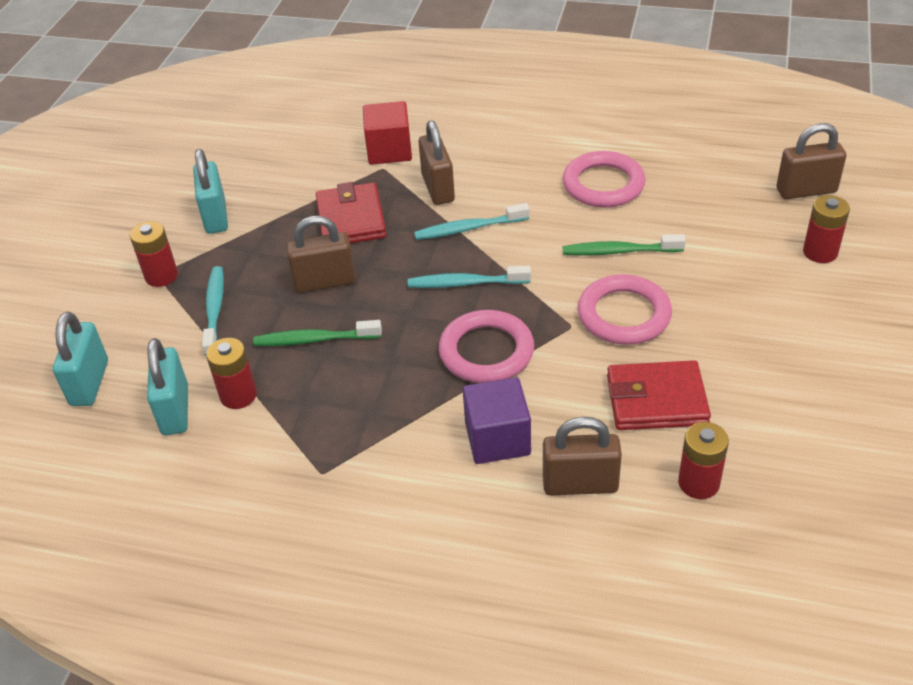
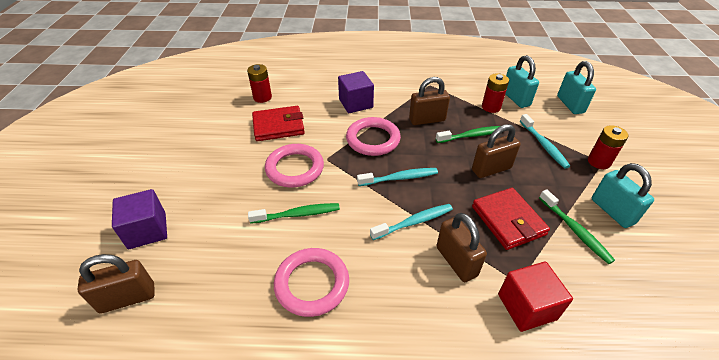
camera: 165 degrees right, 0 degrees up
brown padlock [543,417,622,495] -> brown padlock moved to [409,77,450,125]
red battery [803,195,850,263] -> purple cube [112,189,167,249]
none -> green toothbrush [539,189,615,264]

